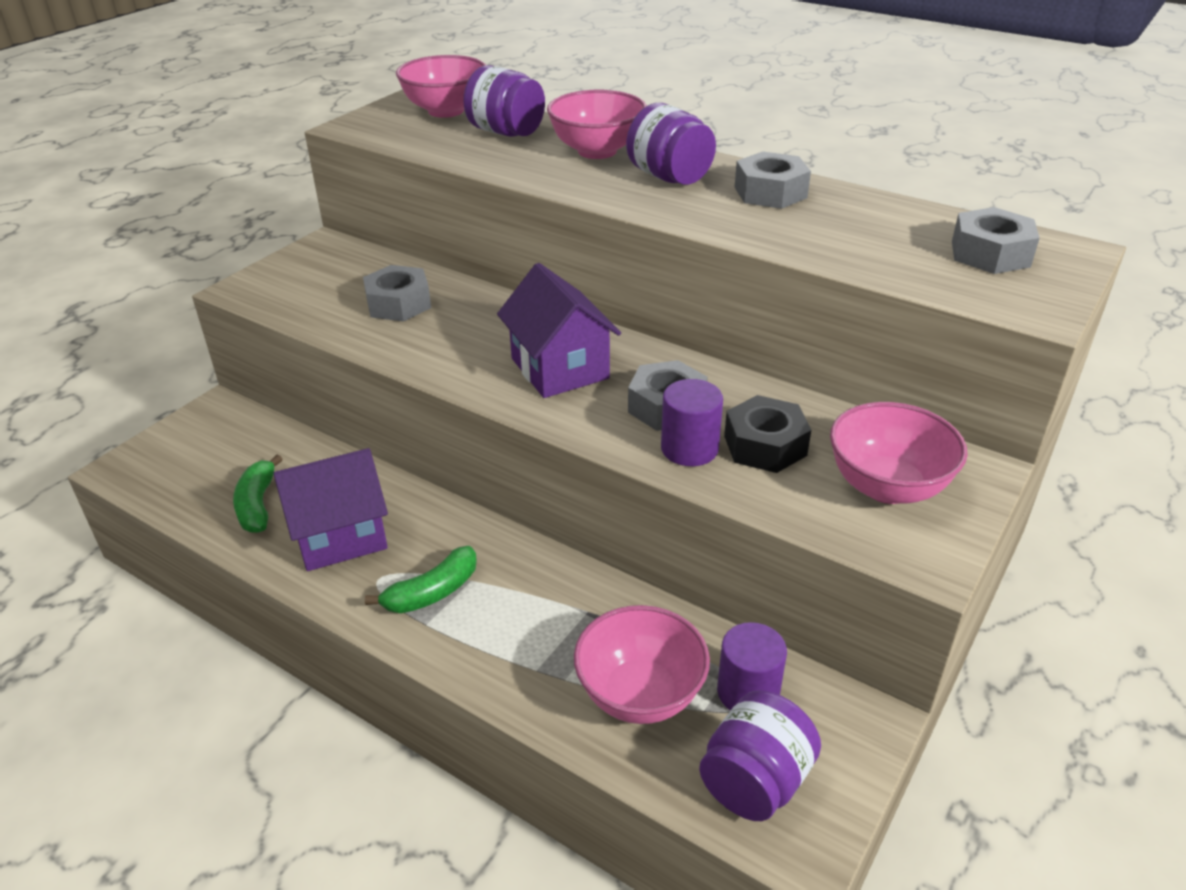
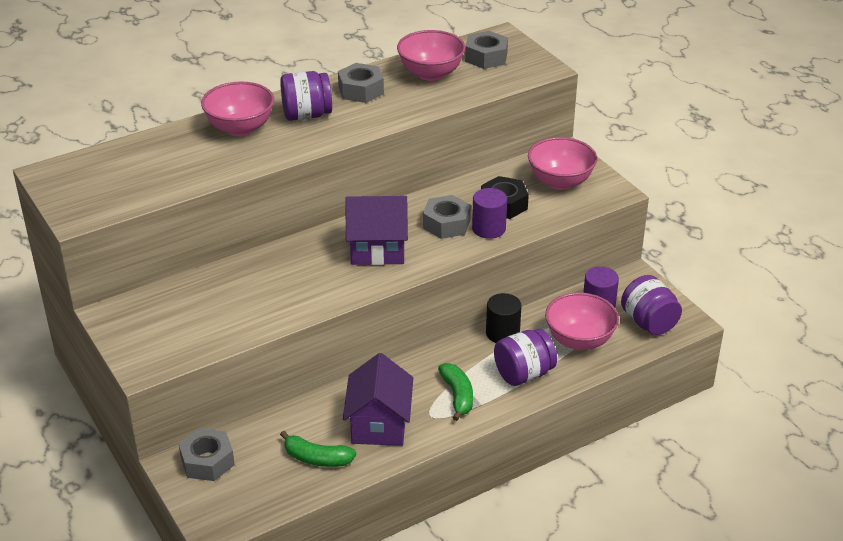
camera: 65 degrees left, 0 degrees up
grey nut [363,265,431,322] -> grey nut moved to [179,428,235,481]
pink bowl [396,55,486,118] -> pink bowl moved to [397,30,465,81]
purple jar [463,65,545,137] -> purple jar moved to [494,329,557,386]
none -> black cylinder [486,293,522,343]

